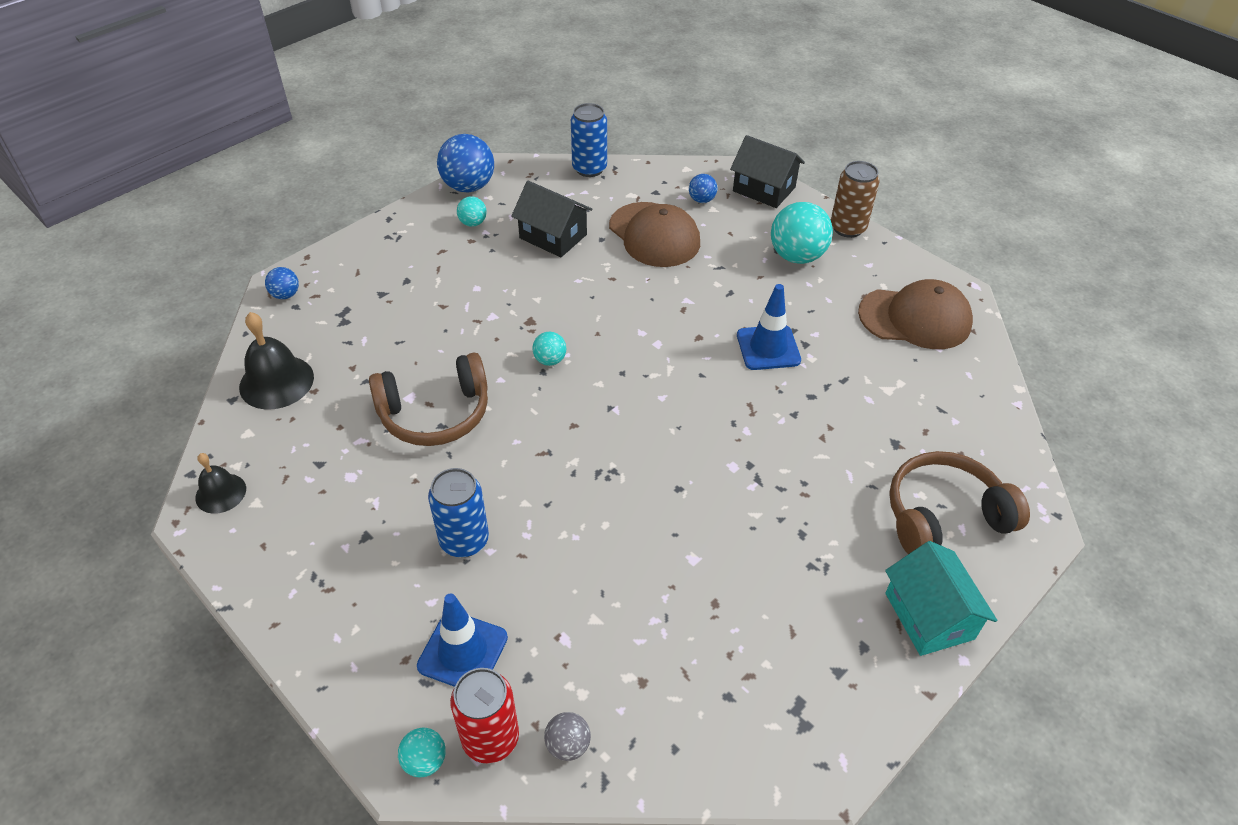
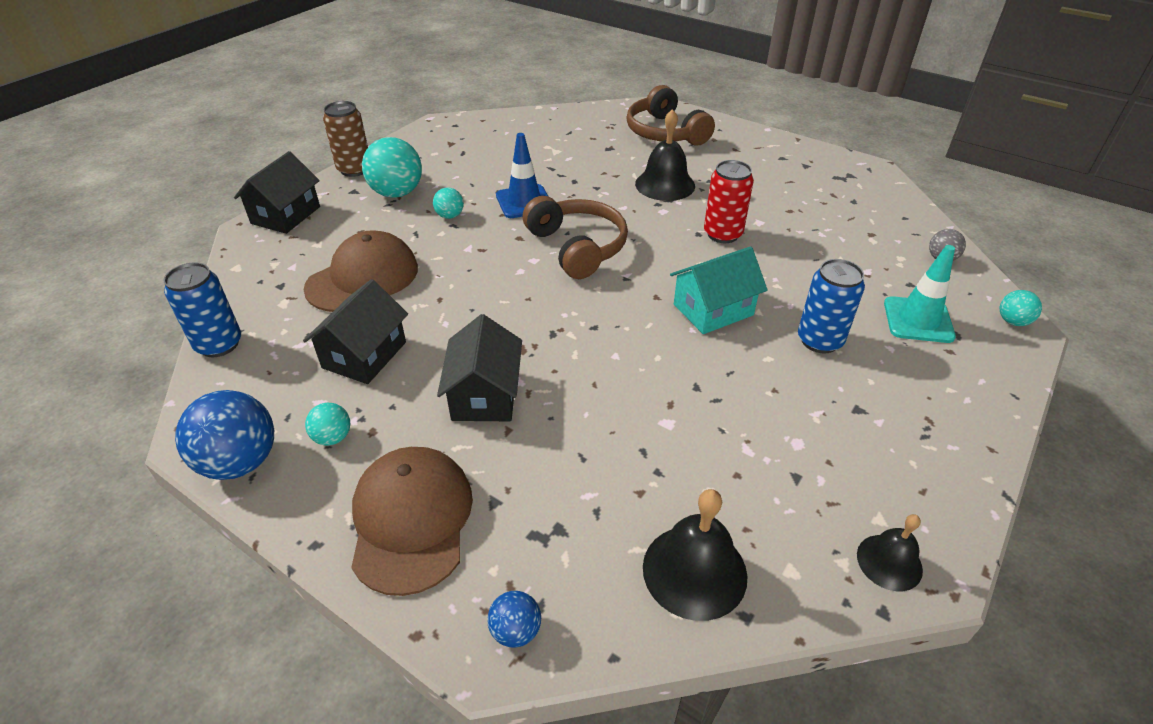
camera: 100 degrees left, 5 degrees down
brown headphones [369,353,488,446] -> brown headphones moved to [523,196,628,279]
blue traffic cone [417,593,508,687] -> turquoise traffic cone [884,245,956,343]
red can [450,668,519,764] -> red can moved to [704,160,754,243]
turquoise ball [532,332,566,366] -> turquoise ball moved to [433,188,464,219]
blue ball [689,174,717,203] -> none
brown cap [858,279,973,349] -> brown cap moved to [351,447,473,596]
turquoise house [885,541,997,656] -> turquoise house moved to [670,246,768,334]
none -> black house [437,314,522,421]
none -> black bell [635,109,695,201]

